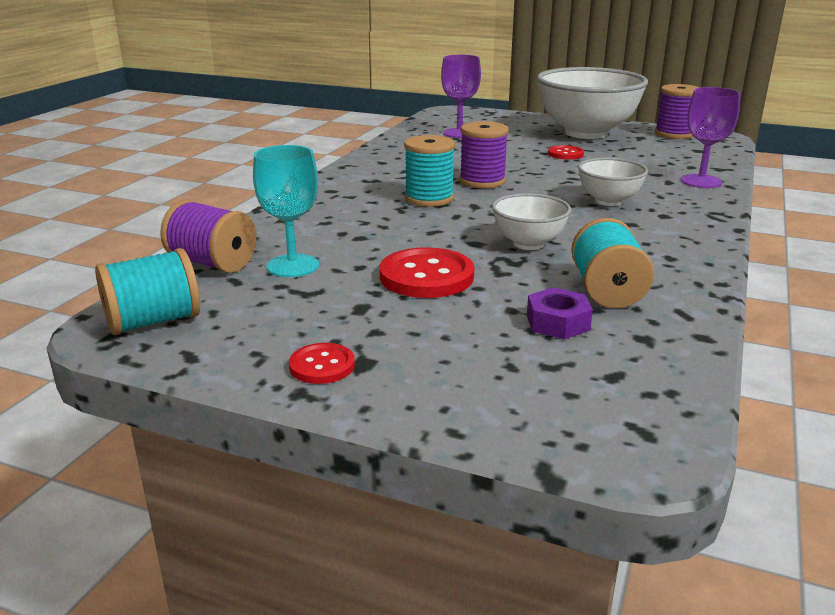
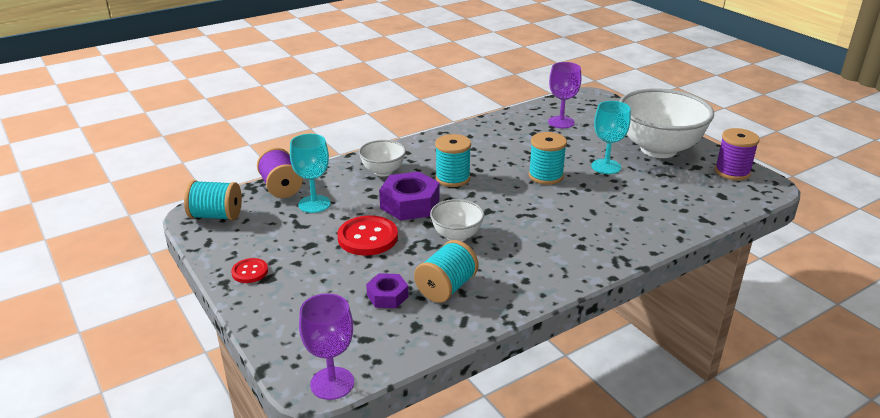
camera: 35 degrees right, 5 degrees up
purple spool [459,121,509,188] -> none
red button [548,145,584,160] -> turquoise goblet [591,101,631,174]
white bowl [578,158,648,206] -> white bowl moved to [359,140,406,177]
purple goblet [680,87,741,188] -> purple goblet moved to [299,293,354,400]
none -> purple nut [379,172,440,221]
none -> turquoise spool [529,132,567,185]

